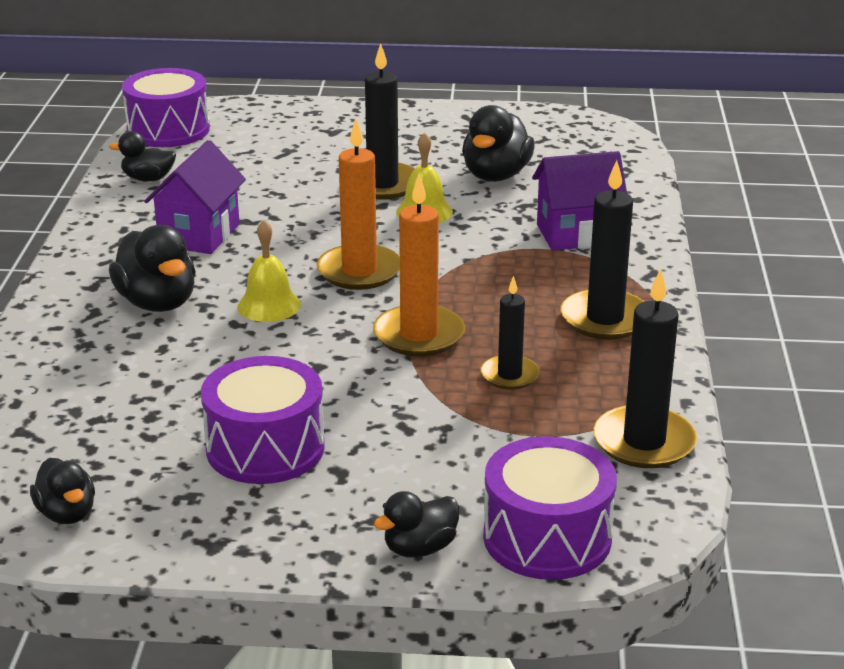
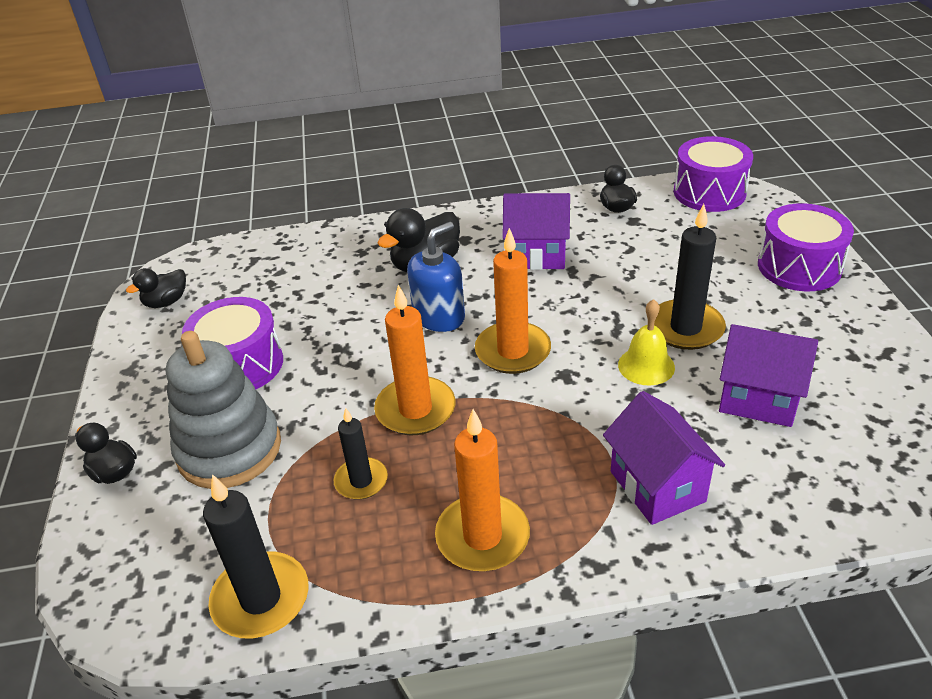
camera: 80 degrees right, 10 degrees up
yellow bell [237,220,301,322] -> blue soap dispenser [407,222,465,332]
black duck [462,105,535,182] -> purple house [719,324,818,427]
purple drum [483,436,617,580] -> purple drum moved to [758,203,854,291]
black candle [561,160,644,339] -> orange candle [435,409,530,571]
none -> grey stacking toy [166,331,281,489]

